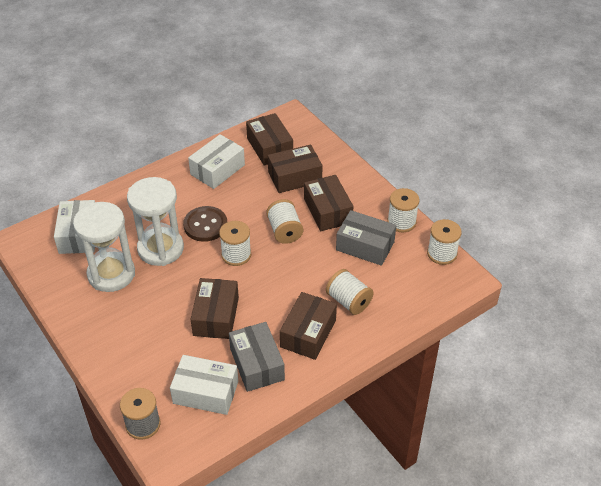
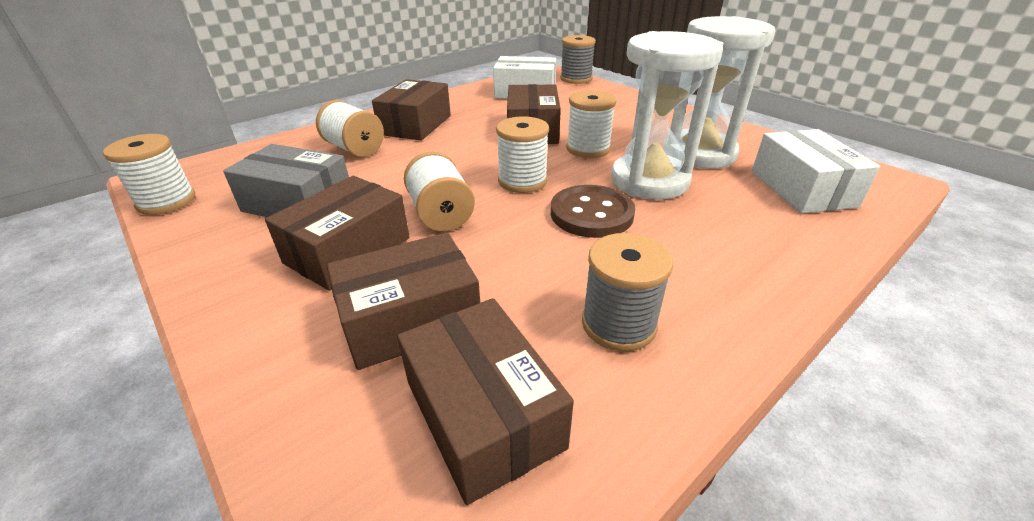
camera: 175 degrees right, 10 degrees down
white box [188,134,245,189] -> grey spool [582,233,673,351]
grey box [229,322,285,392] -> none
brown box [304,175,353,231] -> brown box turned 60 degrees clockwise [265,176,410,291]
white spool [387,188,419,232] -> white spool moved to [566,90,617,158]

